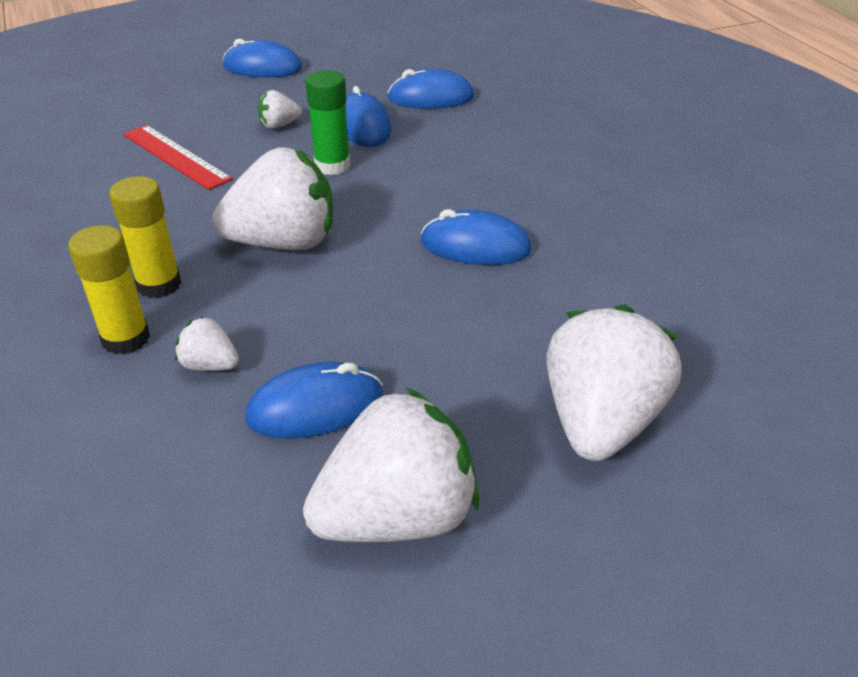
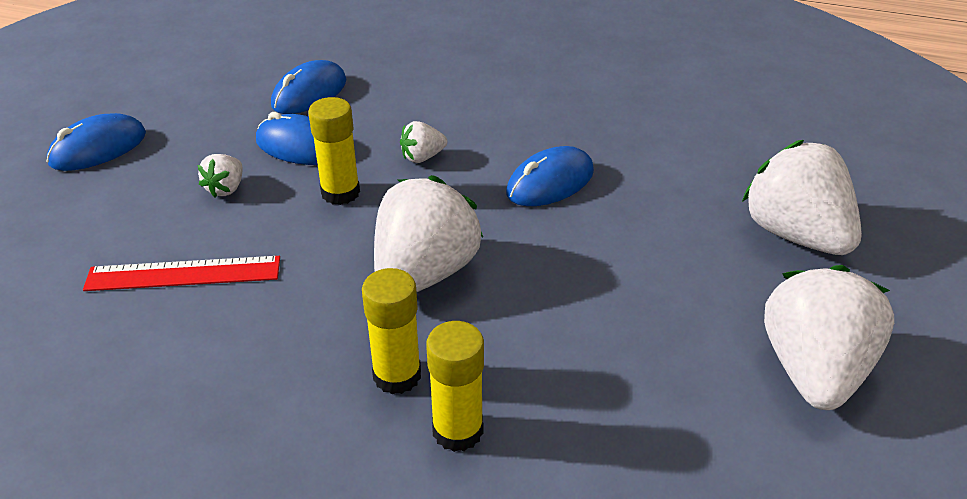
camera: 50 degrees left, 0 degrees up
white strawberry [175,316,239,371] -> white strawberry moved to [400,121,447,163]
blue mouse [245,362,383,439] -> none
green glue stick [305,70,350,175] -> yellow glue stick [308,97,360,205]

